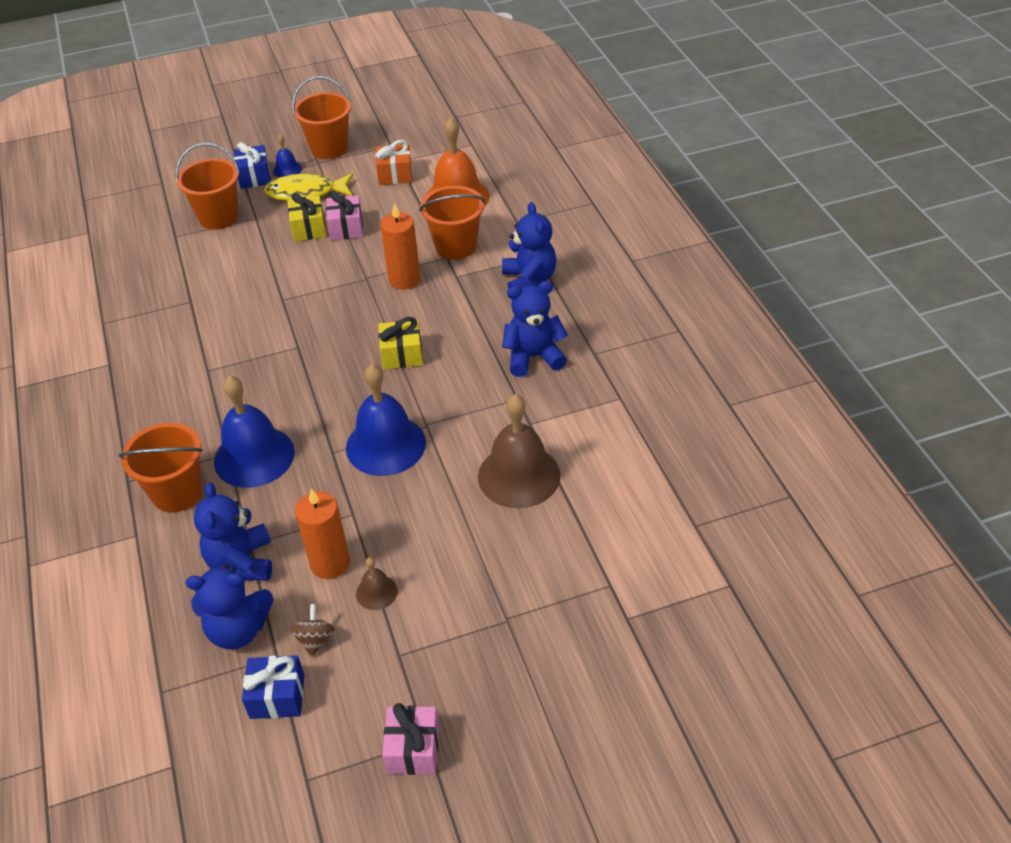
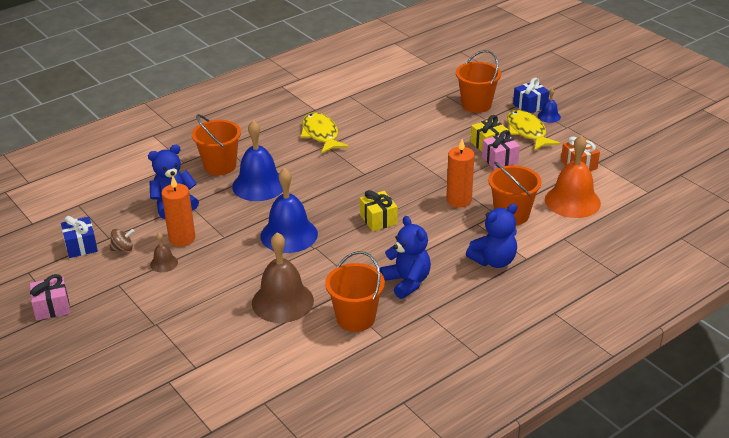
camera: 70 degrees right, 10 degrees down
blue teddy bear [186,565,274,650] -> none
orange bucket [292,76,351,159] -> orange bucket moved to [325,251,385,332]
none -> yellow fish [301,112,349,154]

